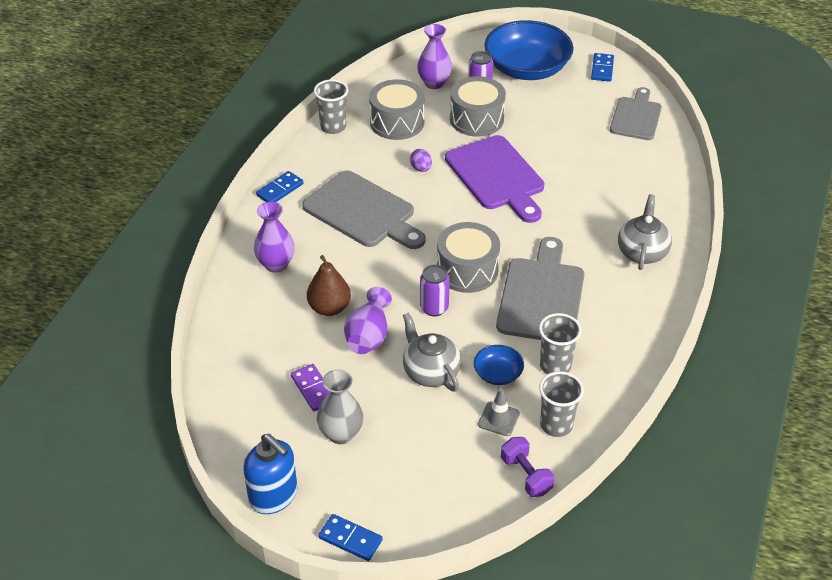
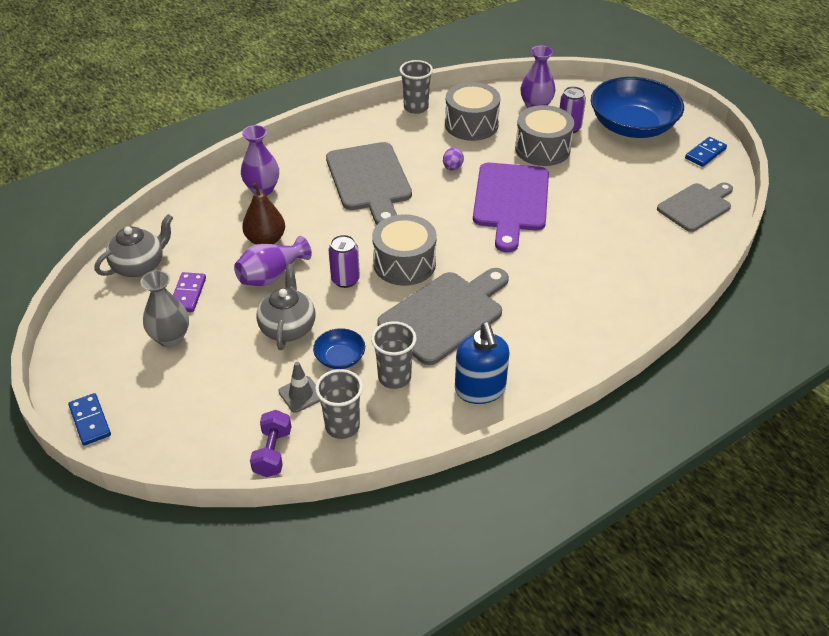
camera: 35 degrees right, 0 degrees up
blue soap dispenser [243,434,297,514] -> blue soap dispenser moved to [455,322,510,404]
blue domino [256,171,303,202] -> none
grey teapot [618,194,672,270] -> grey teapot moved to [95,214,173,277]

